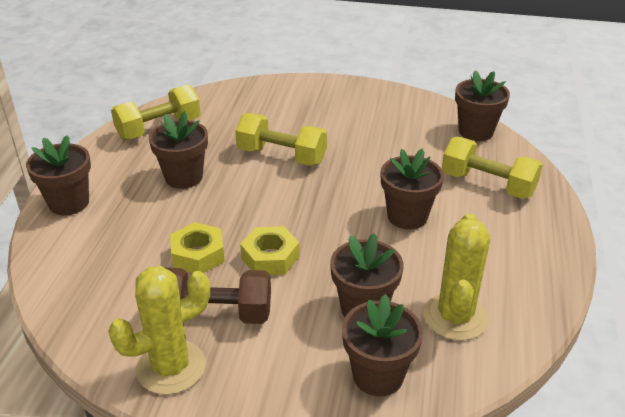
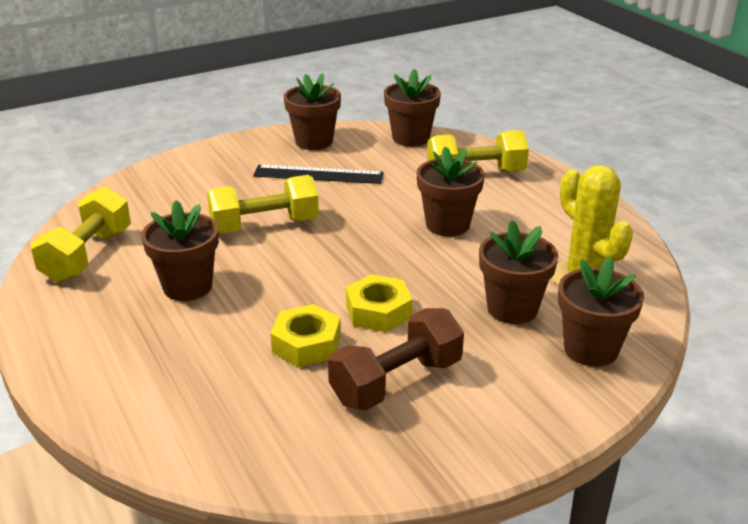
camera: 40 degrees left, 5 degrees down
brown flower pot [26,135,91,215] -> brown flower pot moved to [284,73,341,150]
yellow cactus [108,266,210,395] -> none
none -> black ruler [253,165,384,184]

